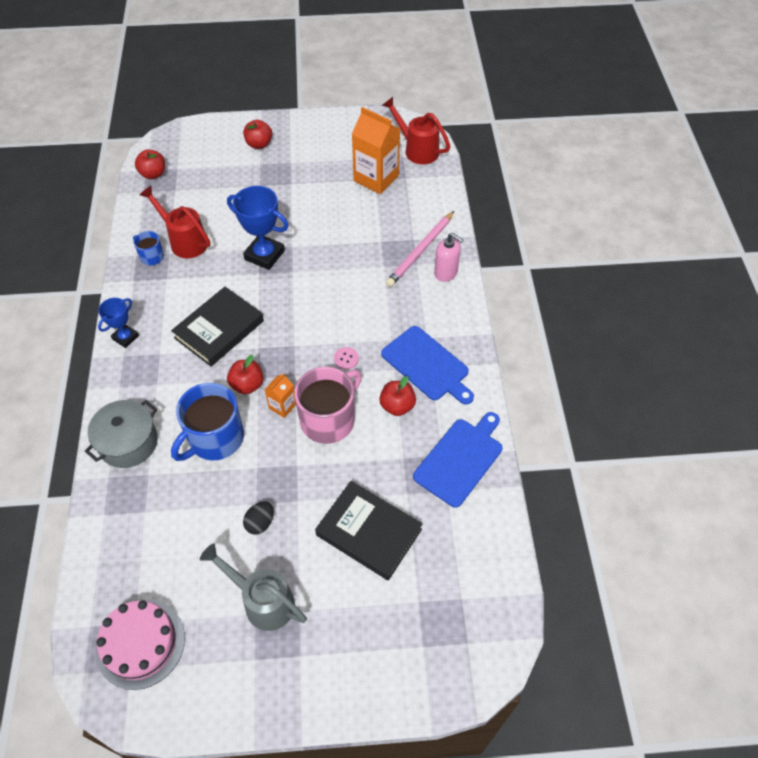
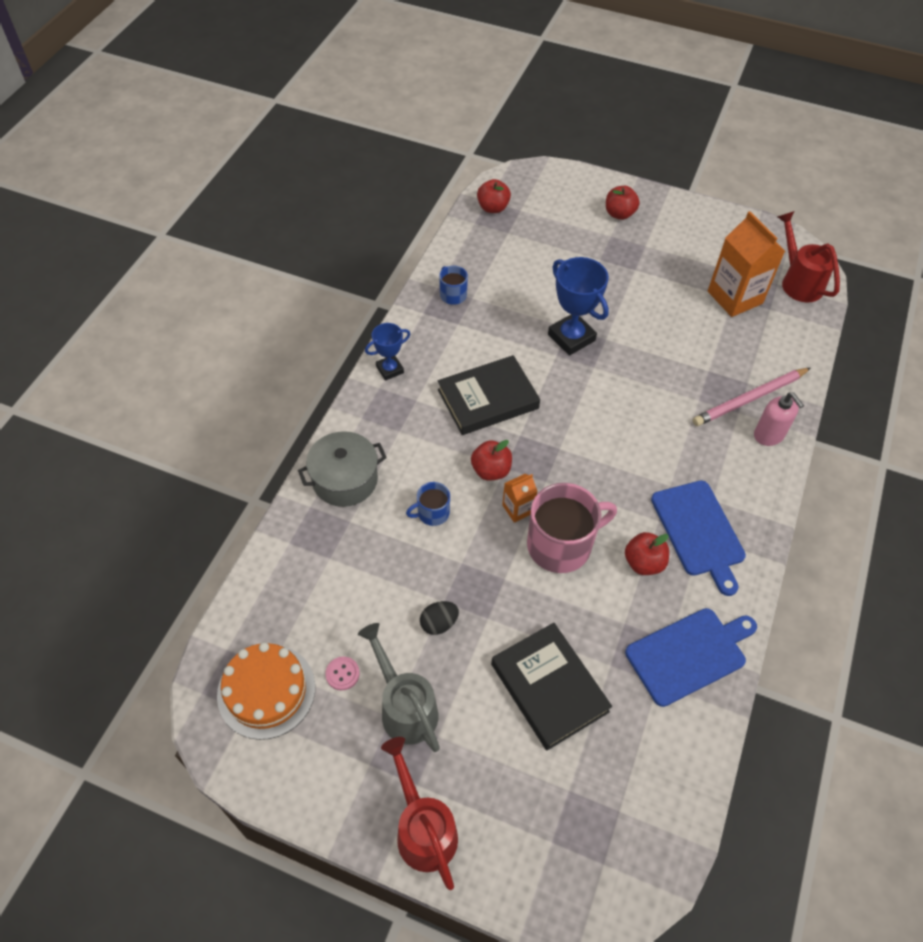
camera: 25 degrees right, 0 degrees up
pink cake [95,600,185,690] -> orange cake [217,642,315,740]
red watering can [139,186,210,258] -> red watering can moved to [381,737,458,890]
blue mug [171,383,244,461] -> blue mug [406,482,450,526], size x0.50
pink button [334,347,359,370] -> pink button moved to [325,657,360,690]

